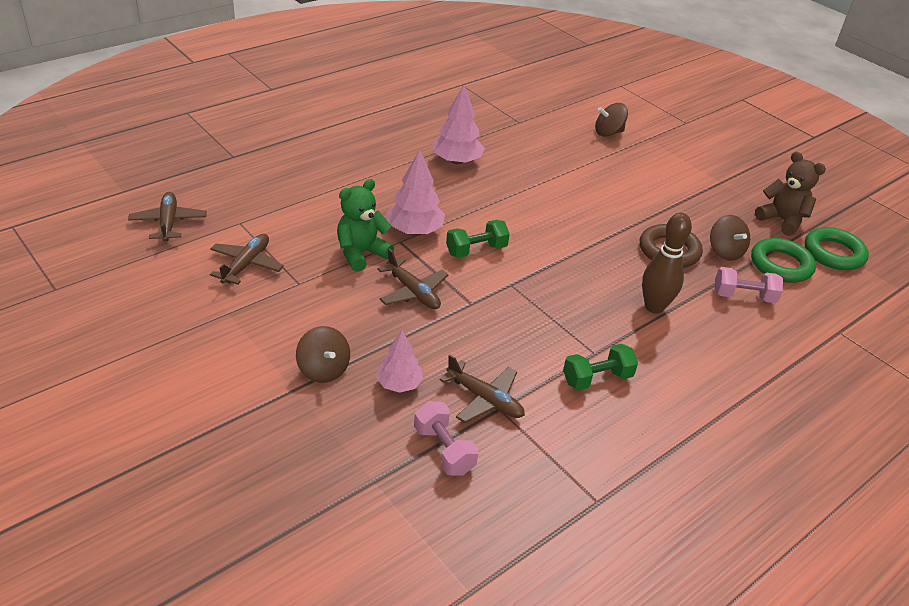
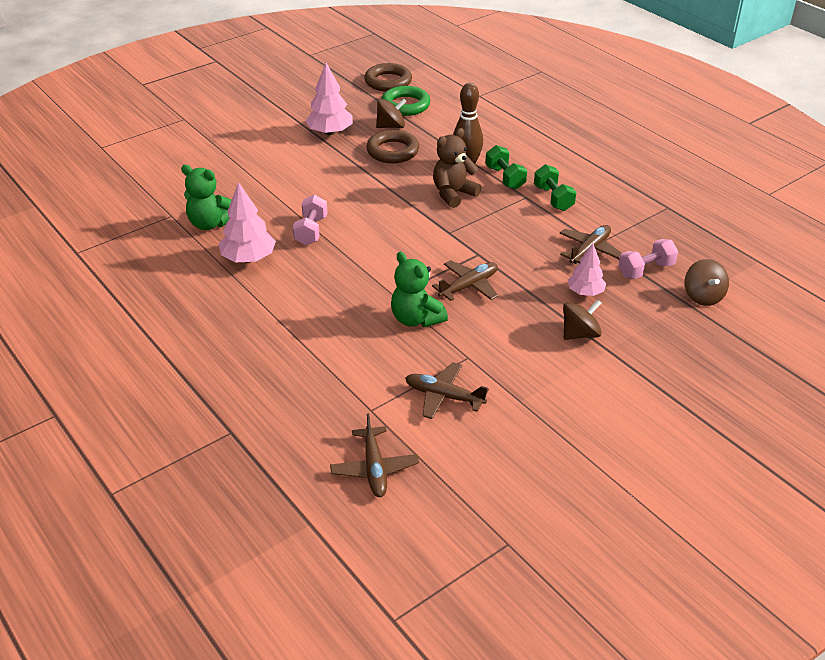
camera: 85 degrees left, 0 degrees up
brown plane [128,192,207,242] -> brown plane turned 90 degrees counterclockwise [330,413,419,497]
pink tree [386,150,445,235] -> pink tree moved to [305,63,353,135]
green dumbbell [446,220,510,258] -> green dumbbell moved to [485,145,527,189]
brown spinning top [595,103,628,137] -> brown spinning top moved to [685,259,729,306]
pink dumbbell [715,267,783,303] -> pink dumbbell moved to [293,195,328,245]
brown teddy bear [755,152,826,236] -> brown teddy bear moved to [433,128,481,208]
green ring [805,227,869,270] -> brown ring [364,63,412,92]
none -> green teddy bear [181,165,232,230]

